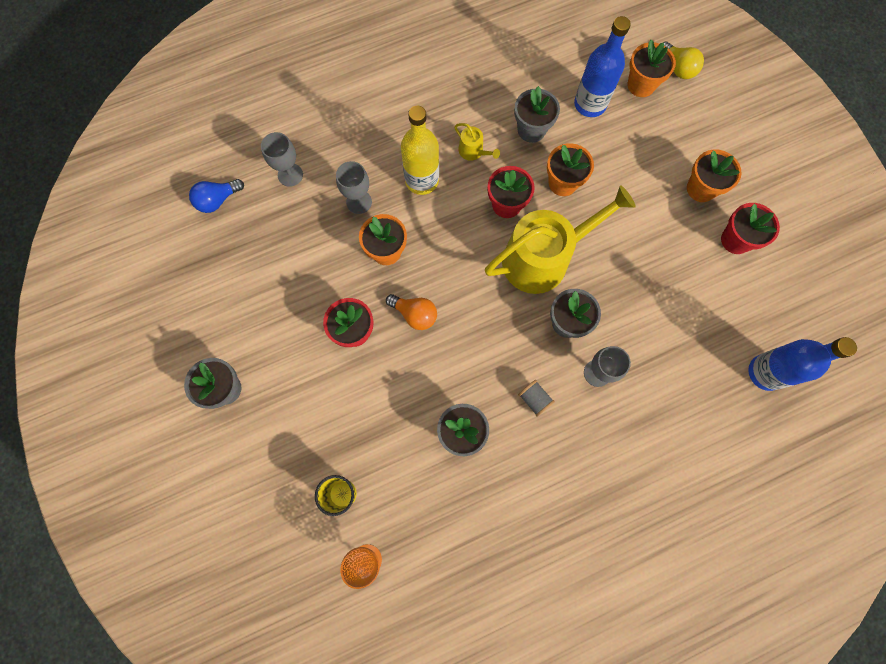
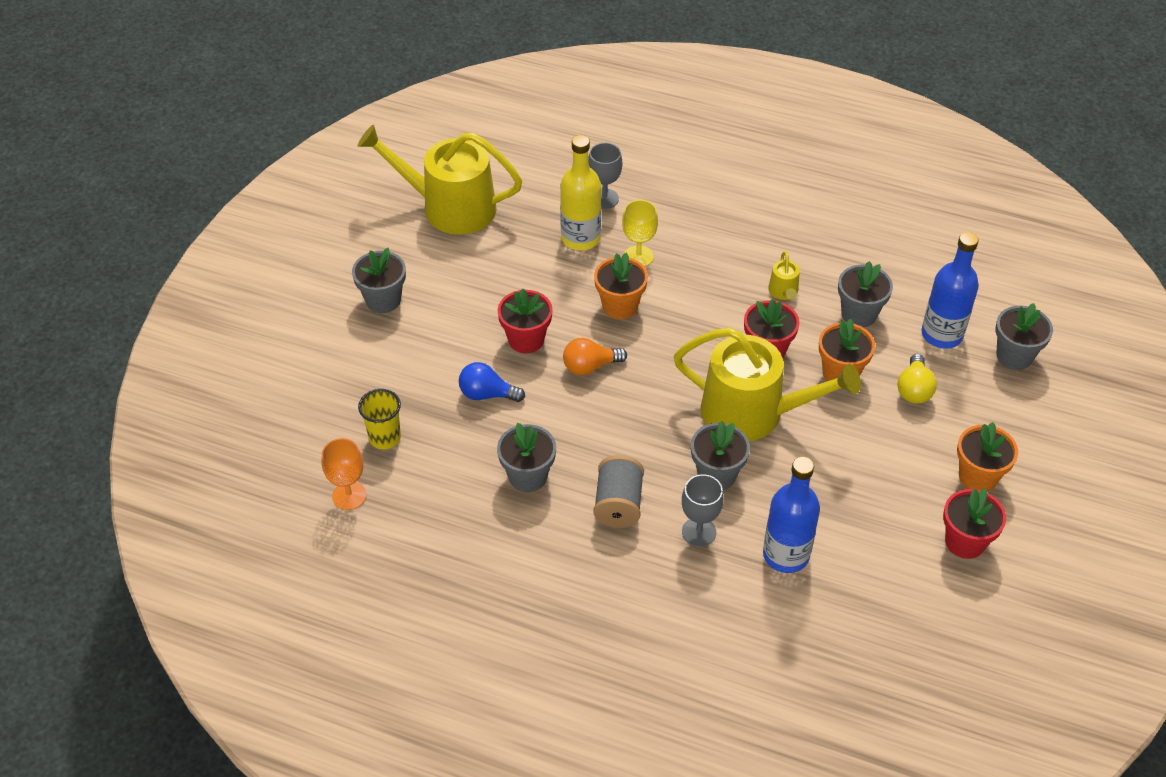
camera: 45 degrees right, 25 degrees down
blue light bulb [189,179,244,213] -> blue light bulb moved to [459,362,525,402]
grey goblet [336,161,372,214] -> yellow goblet [622,200,658,267]
orange light bulb [386,294,437,330] -> orange light bulb turned 90 degrees clockwise [563,338,627,375]
yellow bottle [401,106,439,195] -> yellow bottle moved to [560,135,601,250]
grey spool [518,380,555,417] -> grey spool [593,455,644,528], size x1.63
orange flower pot [627,40,676,97] -> grey flower pot [996,303,1053,370]
yellow light bulb [663,41,704,79] -> yellow light bulb moved to [898,354,937,404]
blue bottle [748,337,857,391] -> blue bottle moved to [763,457,820,573]
none -> yellow watering can [358,125,522,235]

